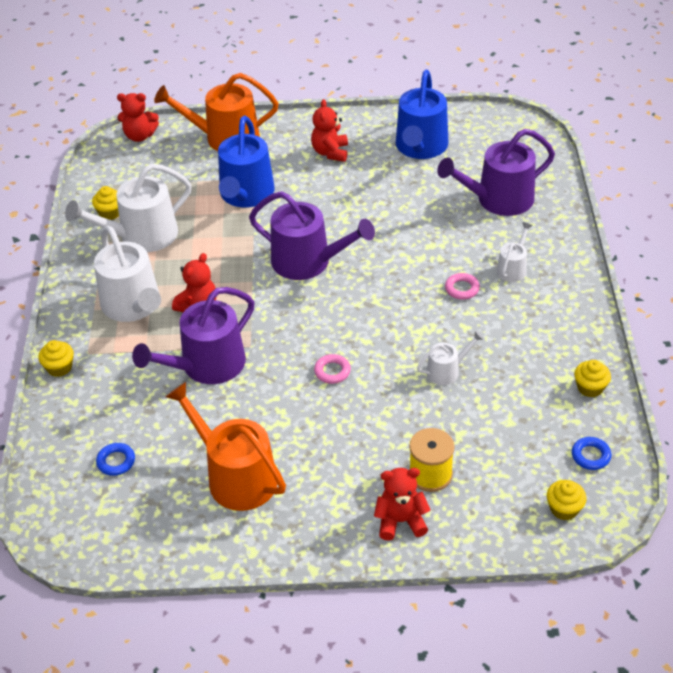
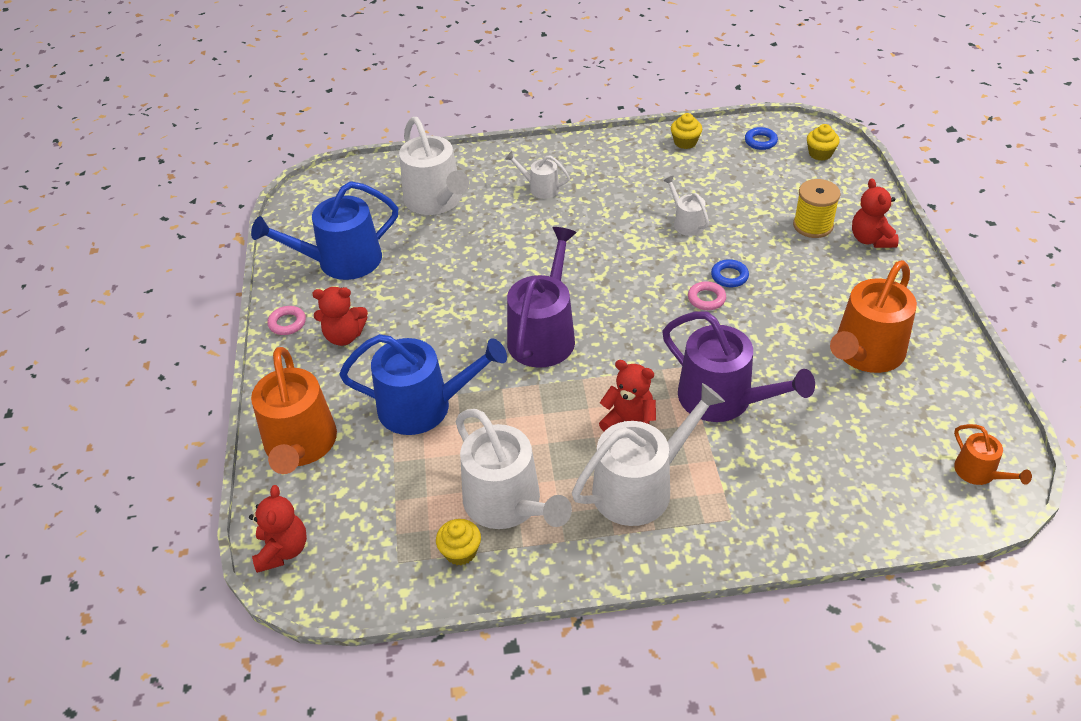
camera: 95 degrees left, 0 degrees up
yellow cupcake [38,340,74,377] -> none
blue ring [96,443,135,476] -> blue ring moved to [711,259,749,287]
blue watering can [396,70,448,159] -> blue watering can turned 150 degrees clockwise [251,181,398,280]
purple watering can [437,129,555,216] -> white watering can [399,117,469,215]
pink ring [445,273,480,300] -> pink ring moved to [268,306,306,335]
none -> orange watering can [954,424,1032,485]

